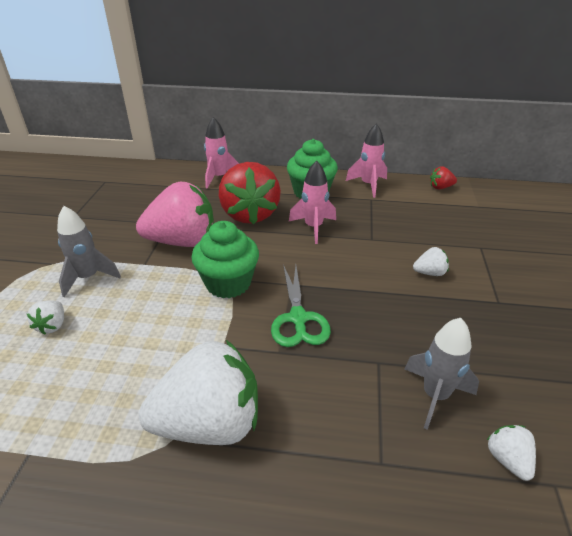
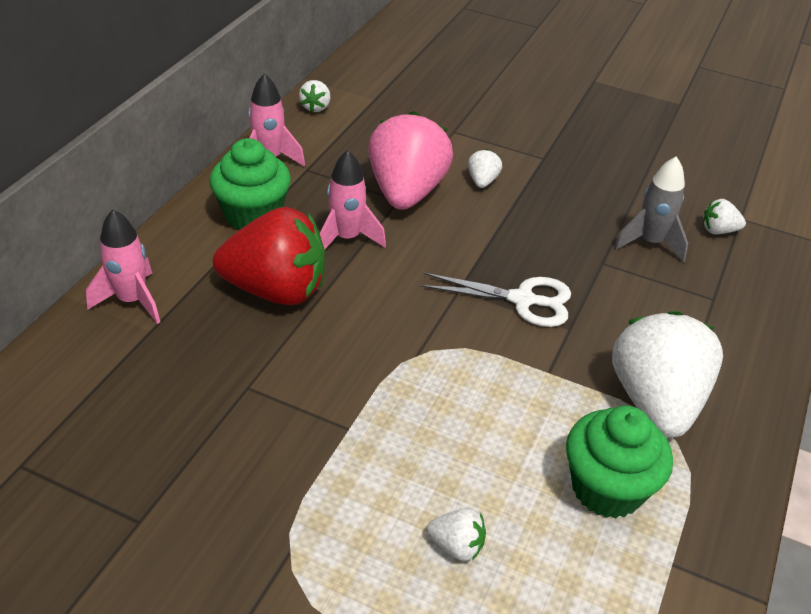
camera: 75 degrees left, 5 degrees up
grey rocket [57,206,121,297] -> none
pink strawberry [136,182,214,247] -> pink strawberry moved to [368,111,453,210]
green cupcake [191,221,259,298] -> green cupcake moved to [566,405,673,518]
green scissors [271,264,331,347] -> white scissors [420,273,571,327]
red strawberry [430,166,457,189] -> white strawberry [299,80,330,112]

